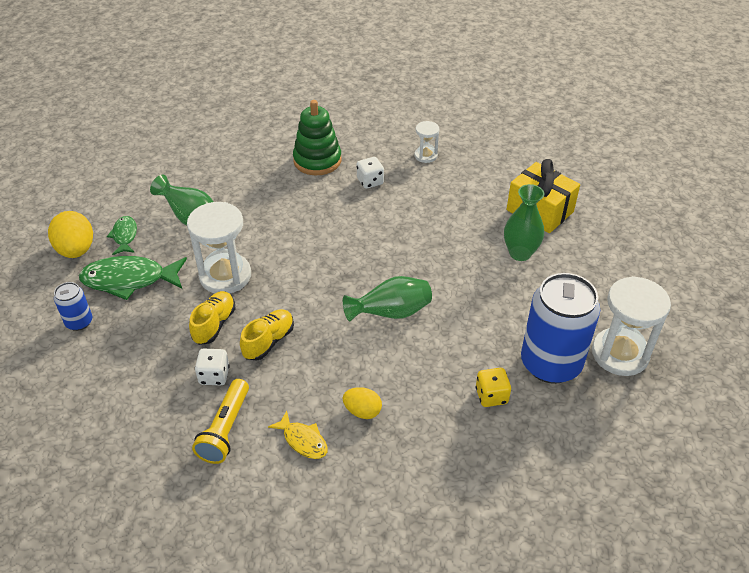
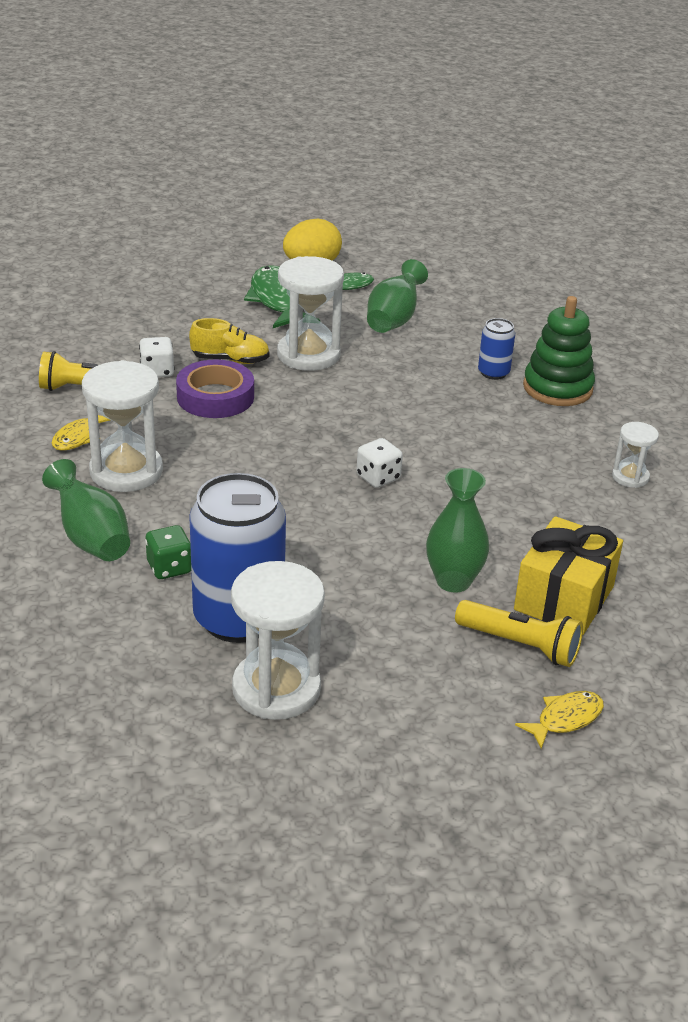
camera: 75 degrees right, 10 degrees down
blue can [54,282,92,331] -> blue can moved to [478,318,515,380]
yellow shoe [240,309,294,361] -> purple tape [176,360,254,418]
green vase [343,276,432,322] -> green vase moved to [42,459,130,561]
yellow egg [343,387,382,419] -> white hourglass [82,360,163,492]
white dice [357,157,384,189] -> white dice moved to [356,438,403,488]
yellow dice [476,368,511,407] -> green dice [145,525,191,579]
none -> yellow flashlight [455,600,583,667]
none -> yellow fish [515,691,604,749]

